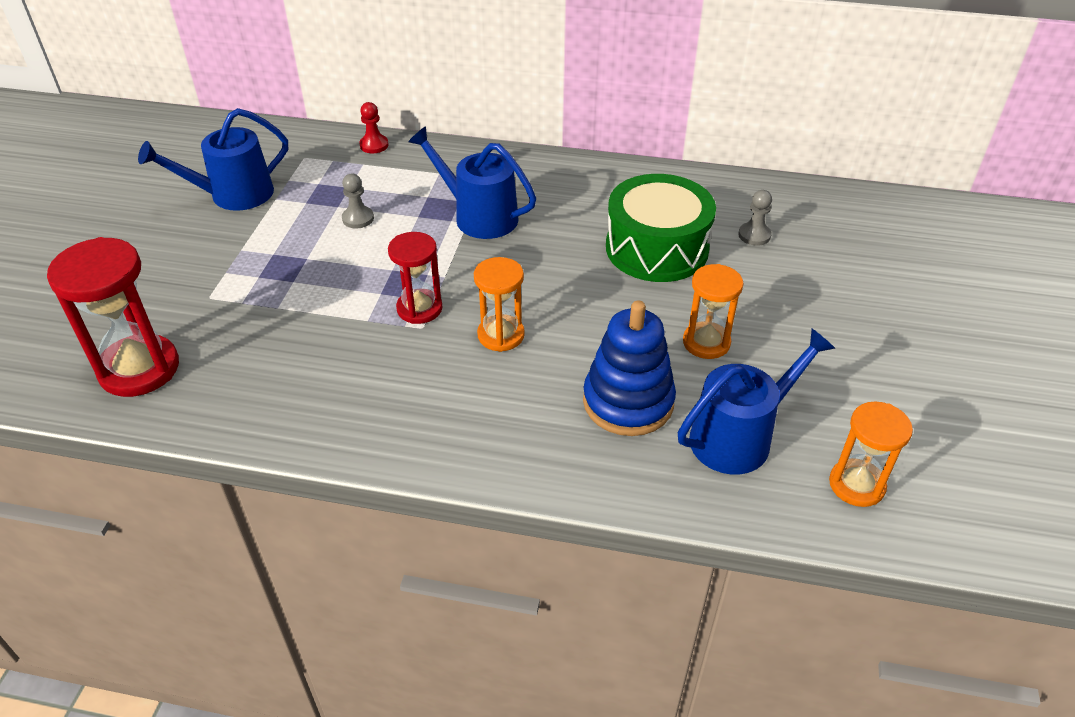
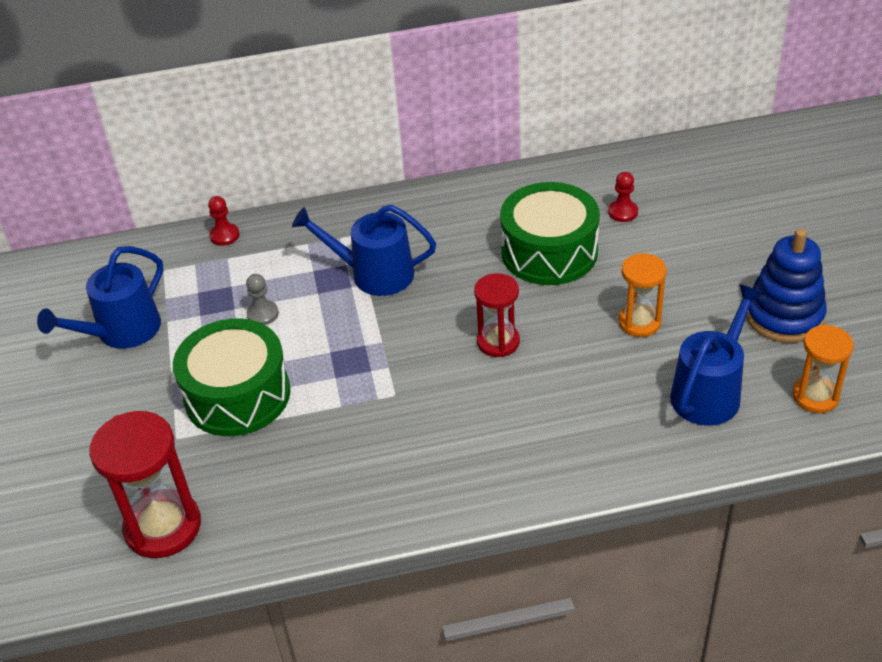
camera: 20 degrees left, 0 degrees up
red hourglass [388,232,442,324] -> red hourglass moved to [474,273,520,357]
orange hourglass [474,257,525,352] -> none
blue stacking toy [583,300,676,436] -> blue stacking toy moved to [746,228,827,343]
grey pawn [738,190,772,246] -> red pawn [608,172,638,222]
none -> green drum [173,318,290,436]

